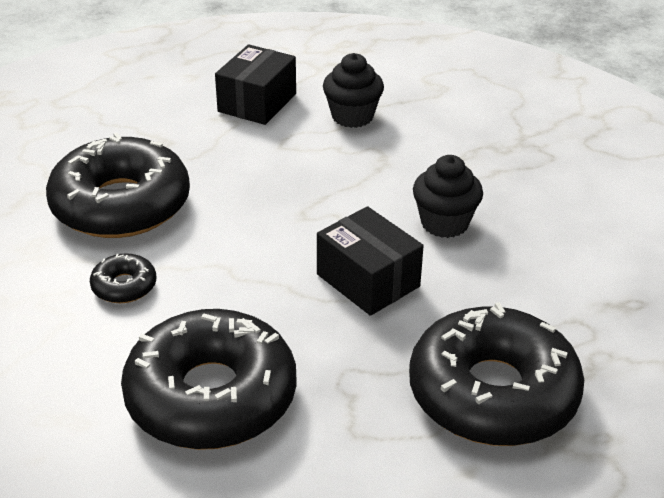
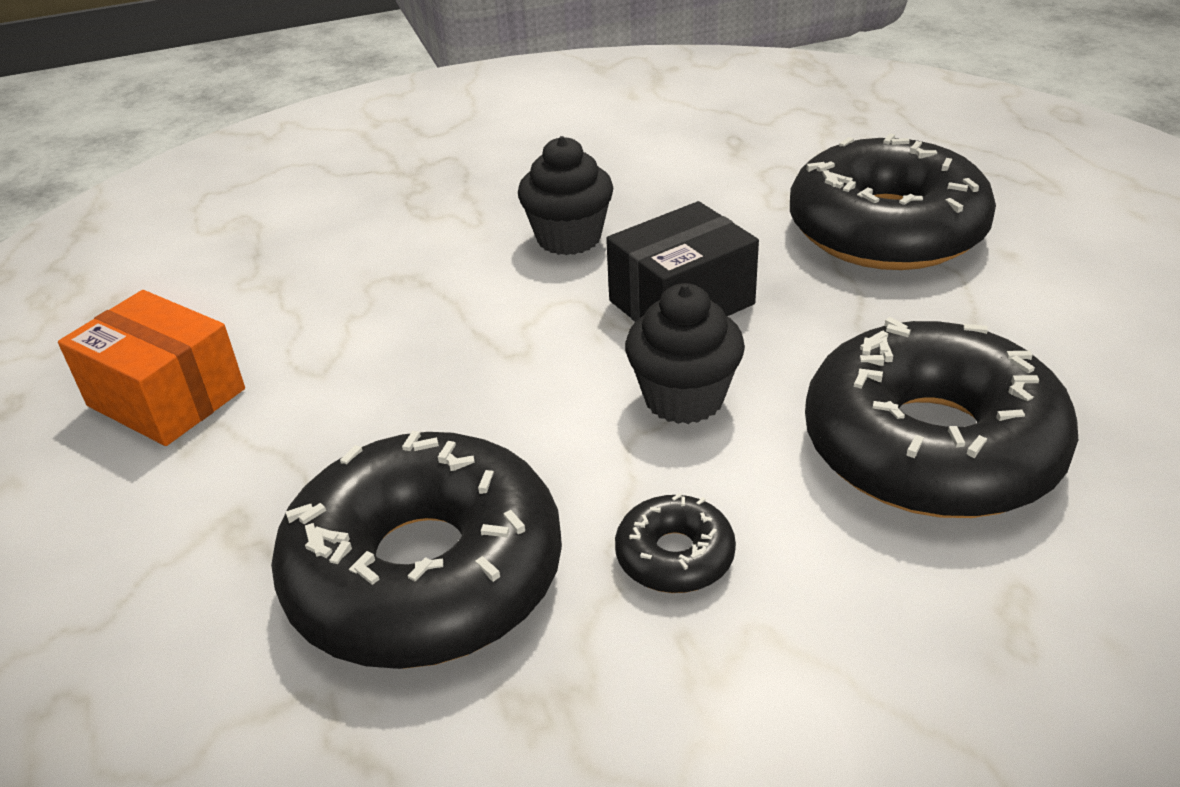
camera: 80 degrees left, 0 degrees up
black box [215,44,296,125] -> orange box [58,290,245,446]
black cupcake [323,53,384,128] -> black cupcake moved to [625,283,745,424]

